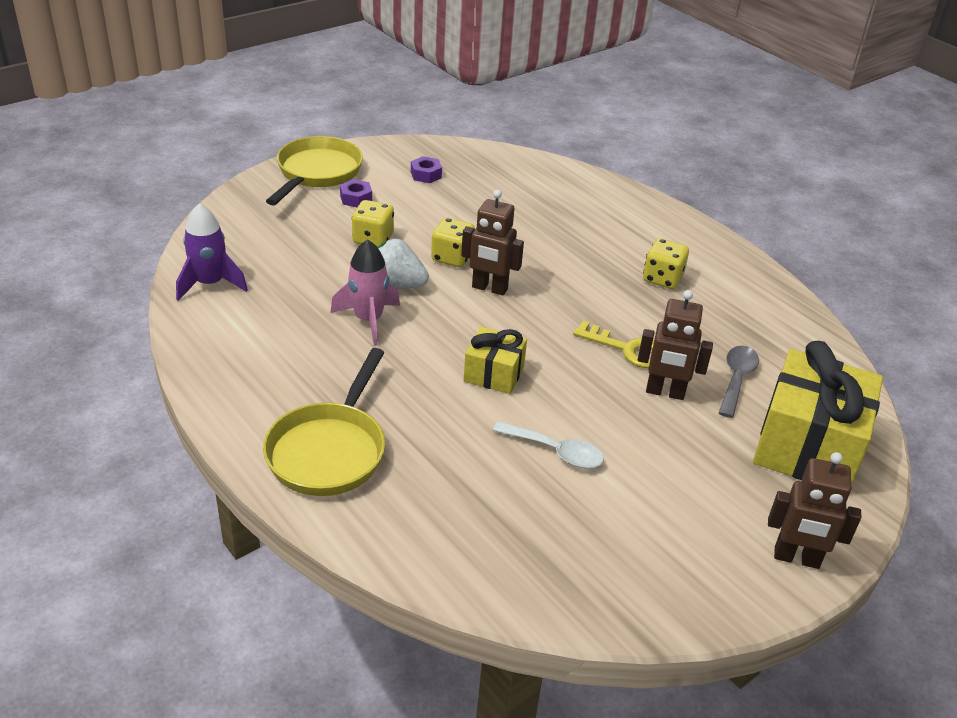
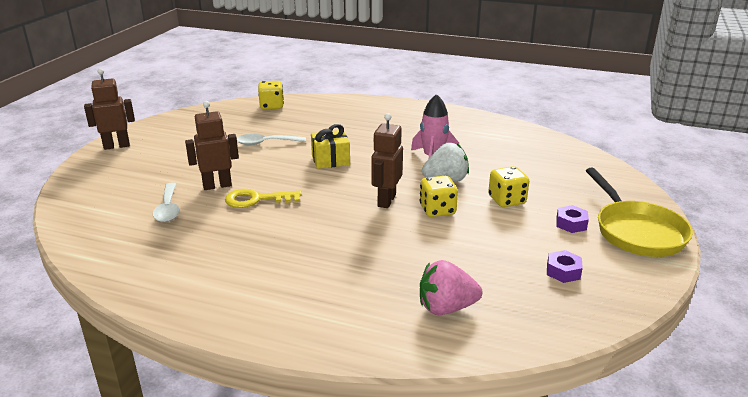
camera: 150 degrees right, 10 degrees down
purple rocket [176,203,248,301] -> none
yellow pan [263,348,385,496] -> none
brown robot [461,190,524,296] -> brown robot turned 60 degrees counterclockwise [371,113,403,208]
yellow dice [643,238,689,289] -> yellow dice moved to [258,81,284,110]
grey spoon [719,346,759,418] -> white spoon [153,183,180,222]
yellow gift [753,341,883,486] -> none
none -> pink strawberry [420,260,482,315]

